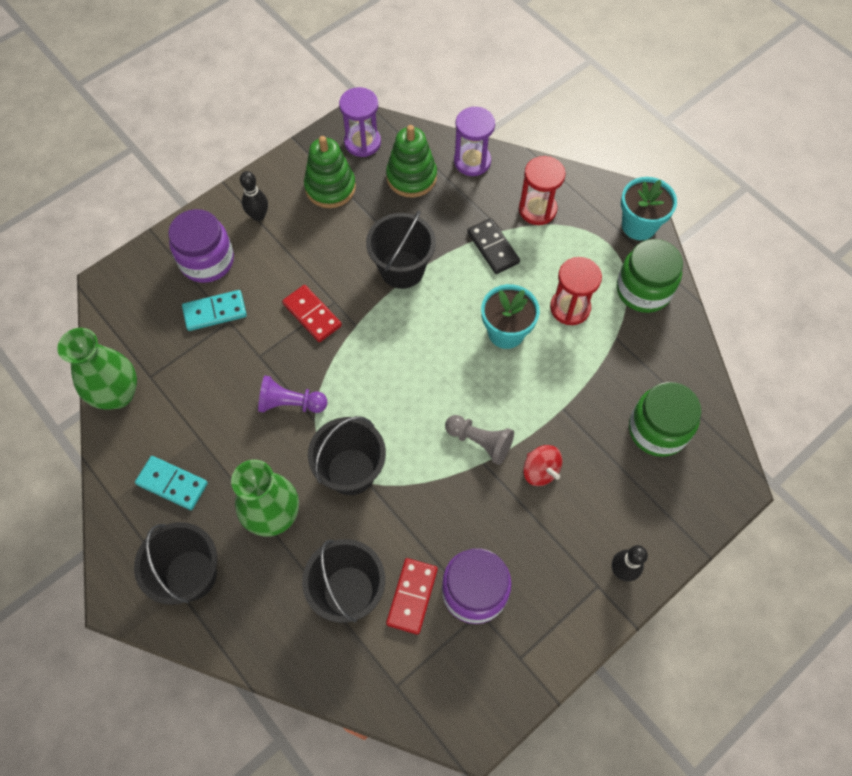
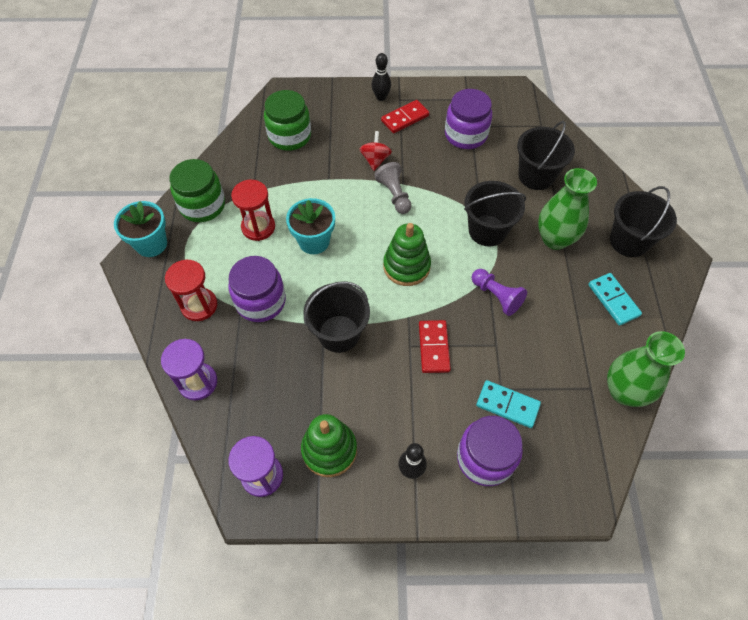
camera: 140 degrees left, 5 degrees down
green stacking toy [386,125,437,198] -> green stacking toy moved to [383,223,431,286]
red domino [386,558,438,635] -> red domino moved to [381,100,429,133]
black domino [467,218,520,274] -> purple jar [228,256,286,322]

